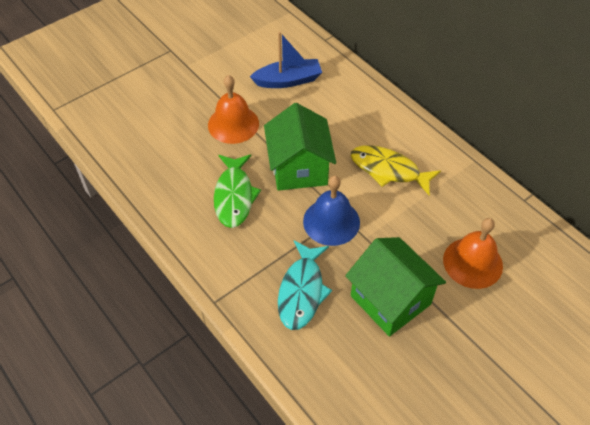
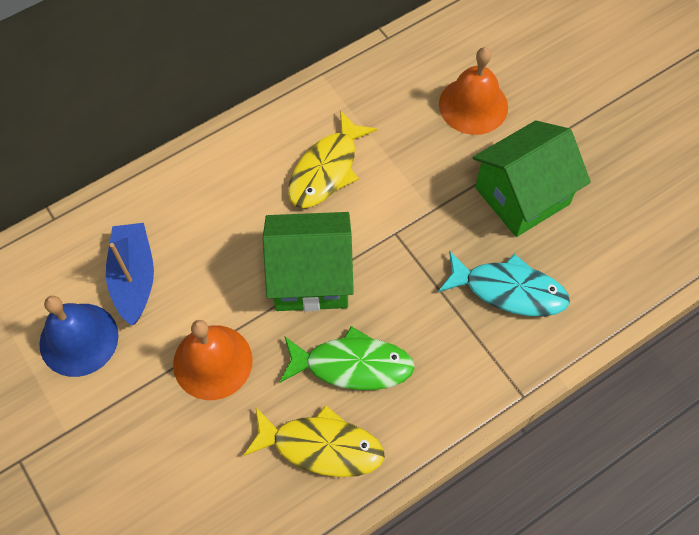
camera: 85 degrees left, 10 degrees up
blue bell [303,175,360,246] -> blue bell moved to [39,296,119,377]
none -> yellow fish [243,405,385,477]

